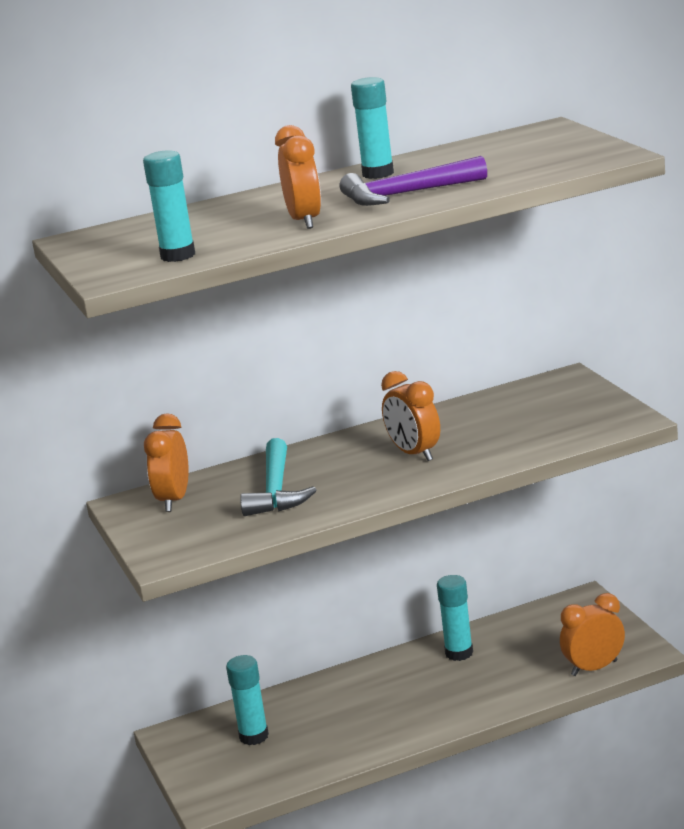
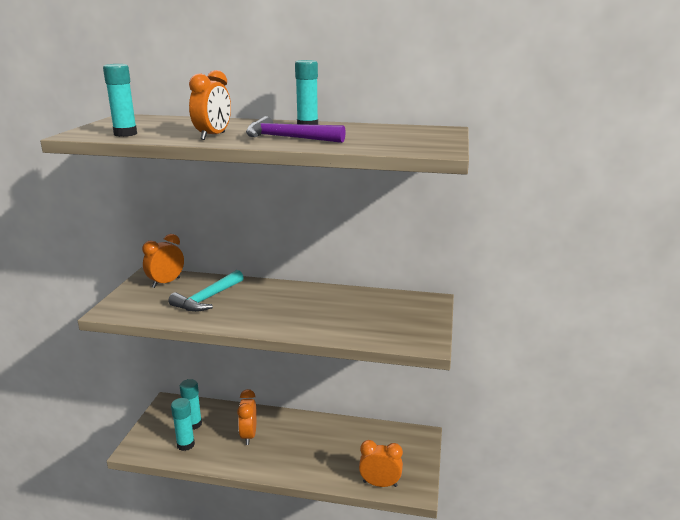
camera: 30 degrees right, 0 degrees up
orange clock [381,371,440,461] -> orange clock moved to [237,389,257,445]
turquoise glue stick [437,575,473,661] -> turquoise glue stick moved to [171,398,195,451]

